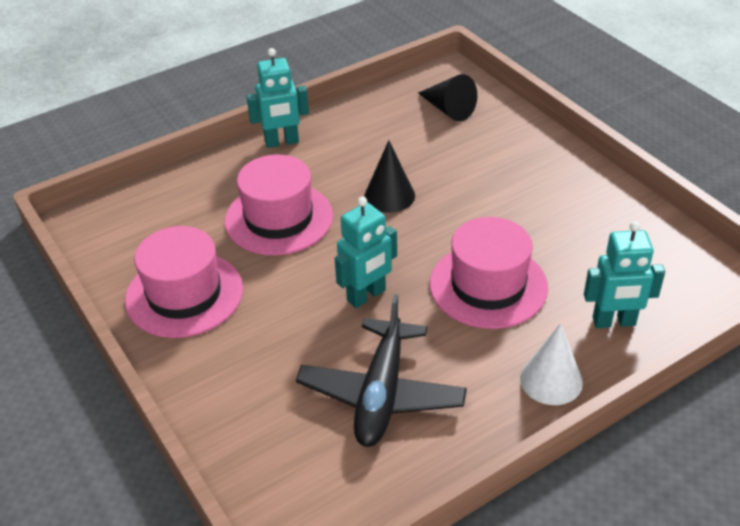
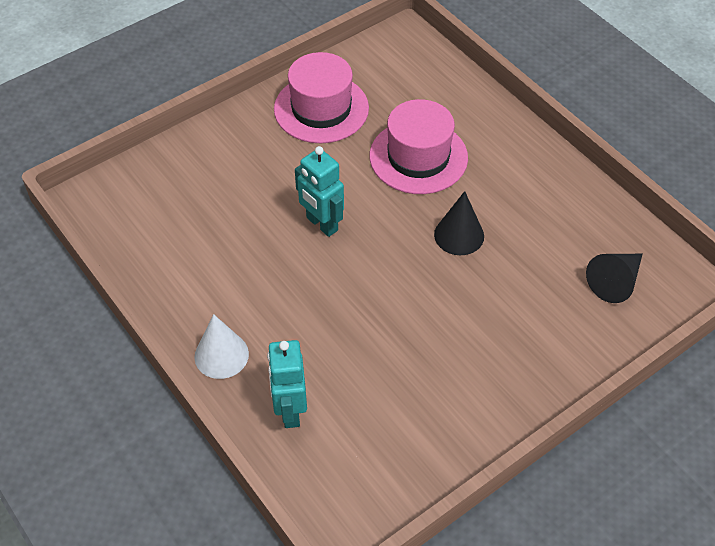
camera: 85 degrees right, 10 degrees up
turquoise robot [247,48,309,148] -> none
black plane [296,294,467,447] -> none
pink hat [430,217,548,329] -> none

